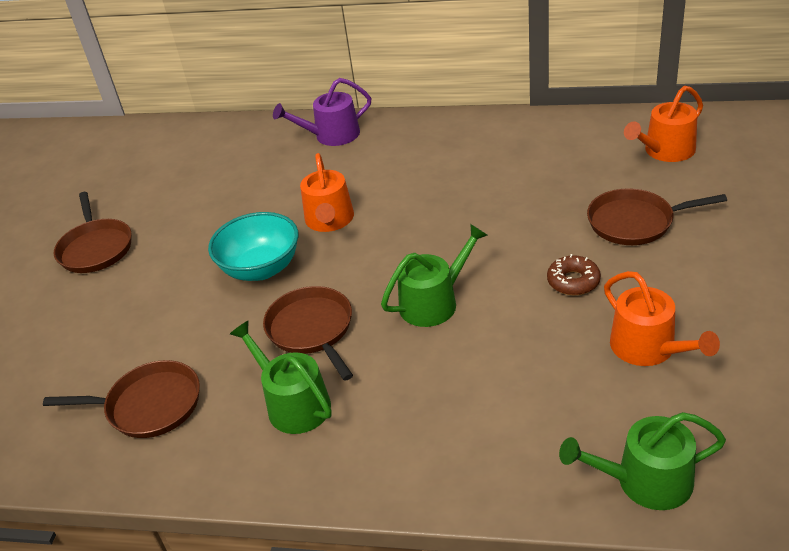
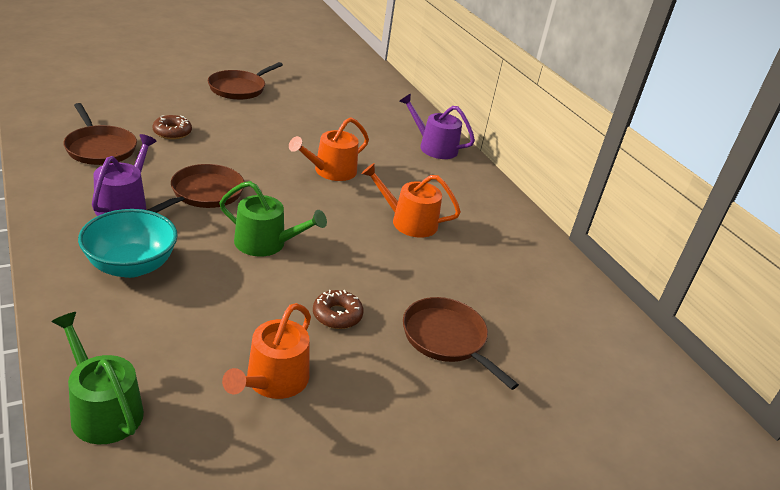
camera: 45 degrees right, 5 degrees down
turquoise bowl [208,212,298,281] -> turquoise bowl moved to [78,209,178,278]
green watering can [230,321,332,434] -> purple watering can [92,134,157,216]
orange watering can [624,86,703,162] -> orange watering can moved to [361,163,461,238]
none -> brown donut [152,115,192,139]

